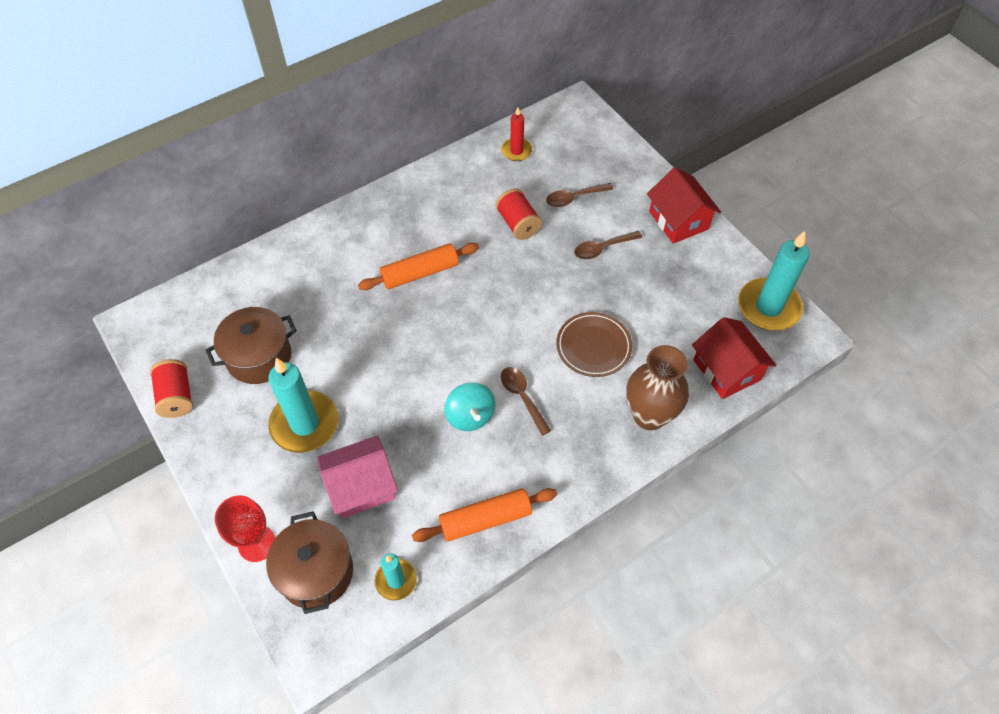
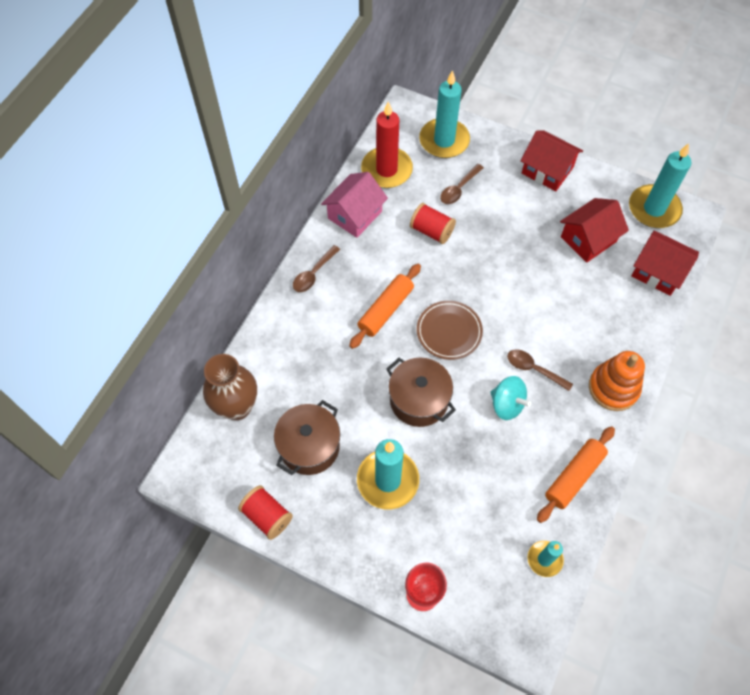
camera: 30 degrees left, 5 degrees up
brown pot [266,511,353,614] -> brown pot moved to [386,358,456,427]
pink house [317,436,398,518] -> pink house moved to [321,172,388,238]
red candle [501,107,533,161] -> red candle [361,101,413,188], size x1.81
brown plate [556,312,632,377] -> brown plate moved to [417,301,483,360]
brown spoon [574,231,642,259] -> brown spoon moved to [293,245,340,292]
brown vase [626,345,689,430] -> brown vase moved to [203,354,257,420]
none -> turquoise candle [419,70,470,158]
none -> red house [560,198,629,263]
none -> orange stacking toy [589,351,645,411]

